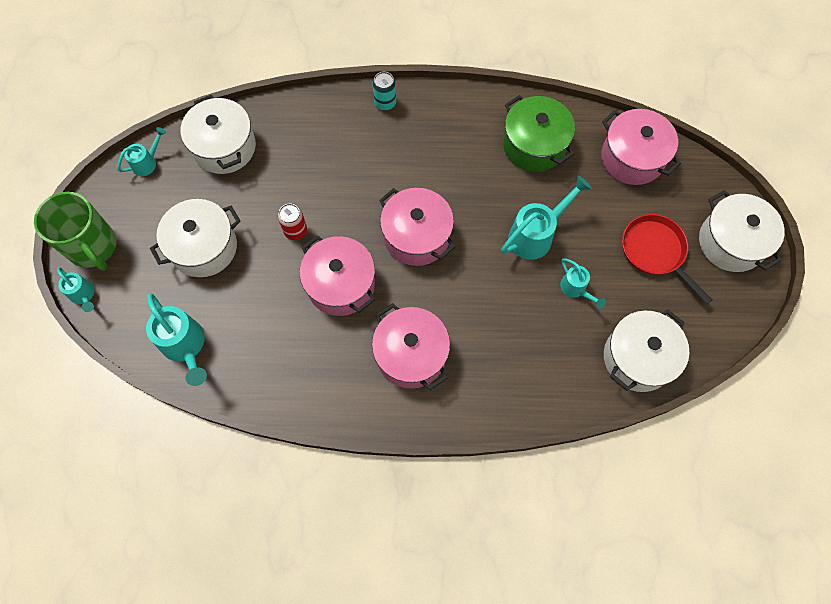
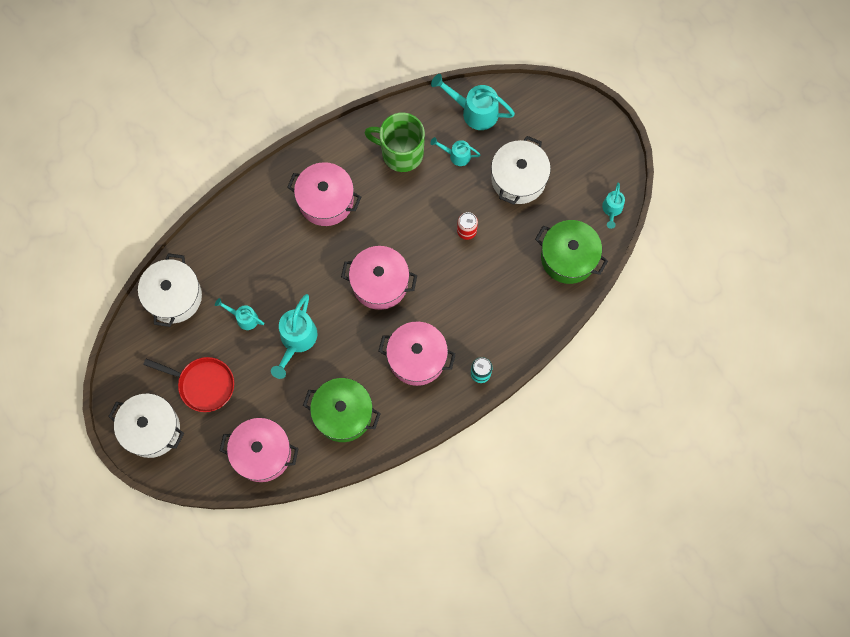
camera: 145 degrees right, 5 degrees up
green mug [34,192,116,271] -> green mug moved to [365,112,425,172]
turquoise watering can [57,267,94,312] -> turquoise watering can moved to [430,137,481,166]
white pot [180,95,256,174] -> green pot [535,220,608,284]
pink pot [300,235,375,316] -> pink pot moved to [378,321,456,386]

